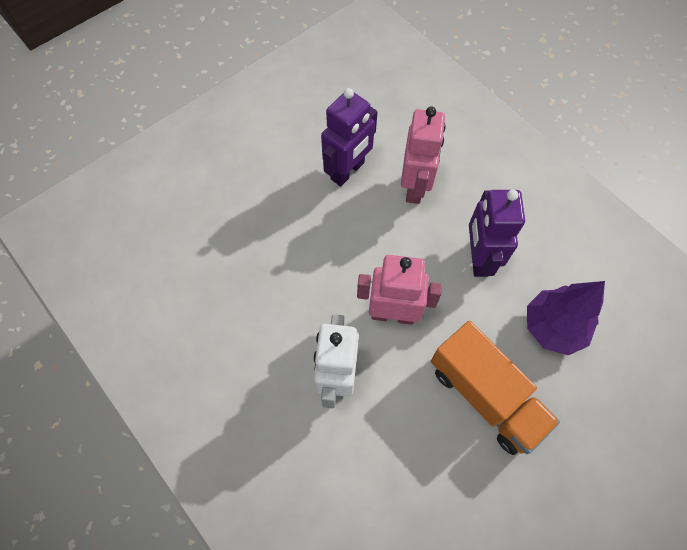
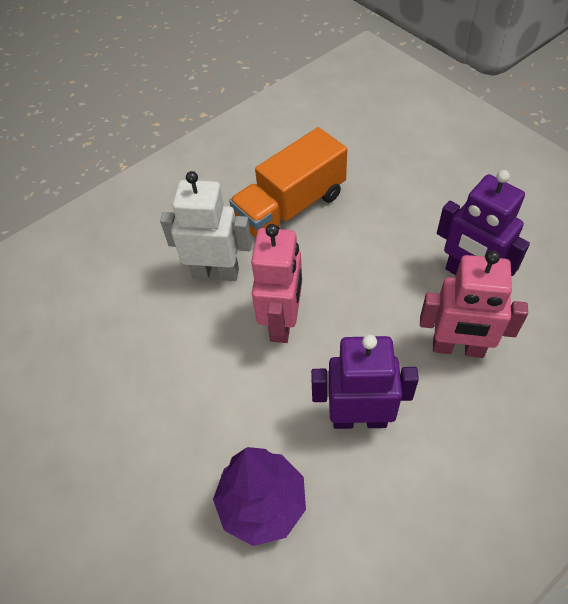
camera: 95 degrees right, 10 degrees down
orange truck [431,321,560,455] -> orange truck moved to [229,127,347,238]

